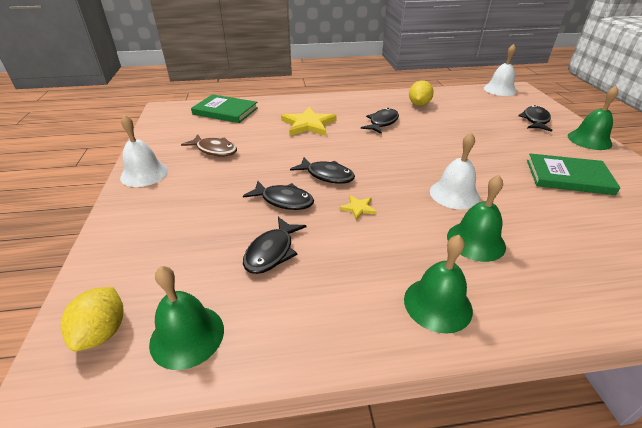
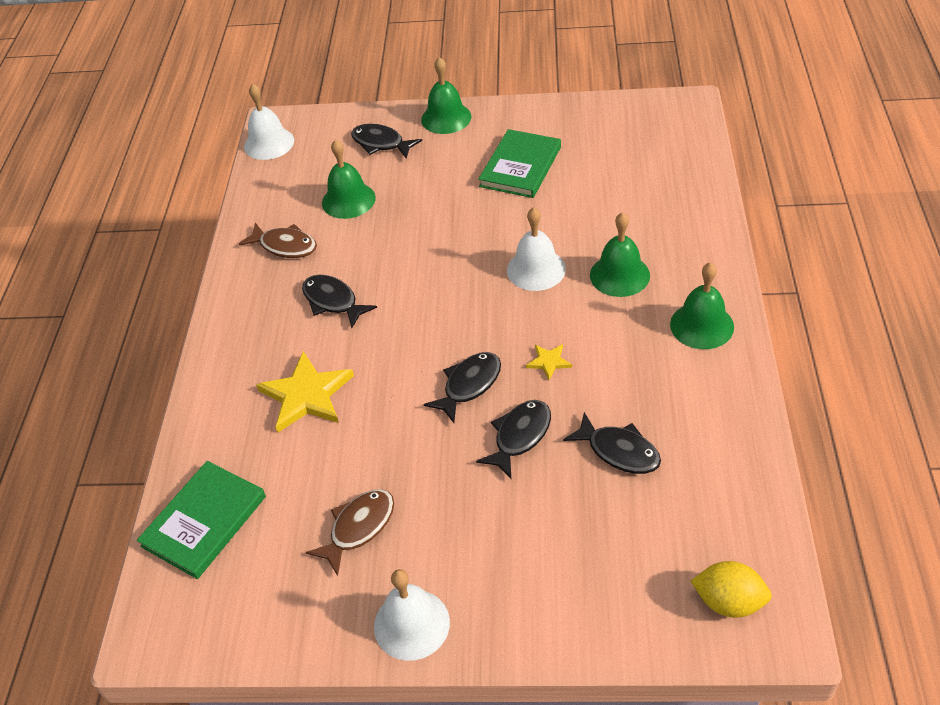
camera: 75 degrees left, 10 degrees up
green bell [149,266,224,370] -> green bell moved to [322,139,376,219]
yellow lemon [409,80,434,106] -> brown fish [239,223,317,258]

